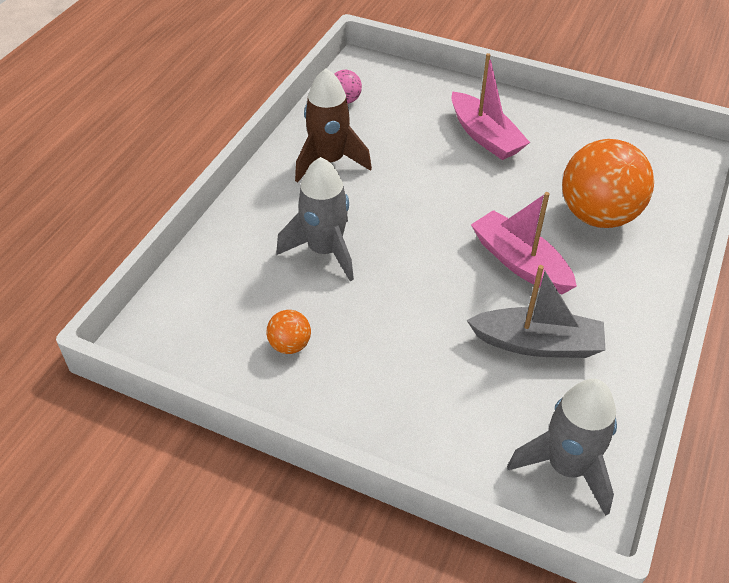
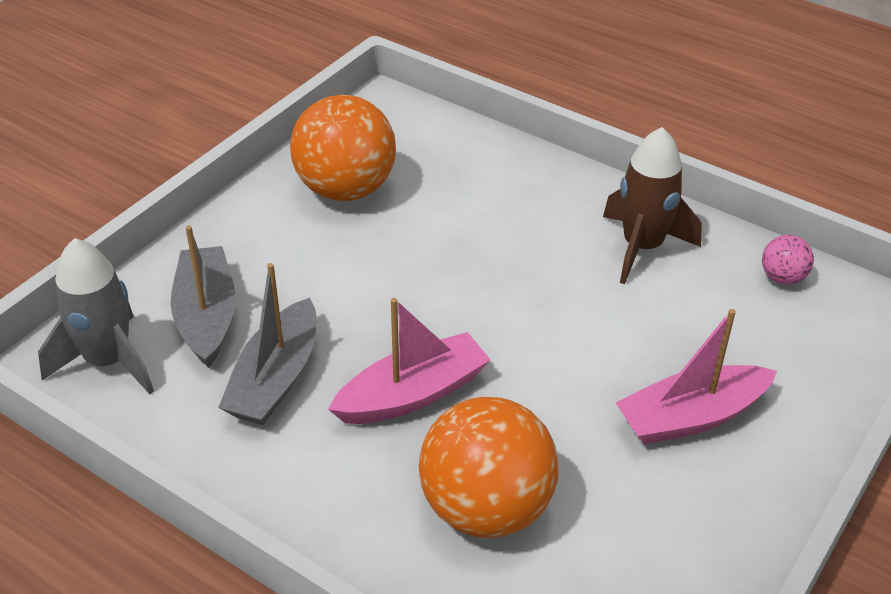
camera: 100 degrees right, 5 degrees down
orange ball [267,310,311,354] -> orange ball [290,95,396,201], size x2.25
grey rocket [276,157,354,281] -> none
none -> grey boat [171,225,236,368]

